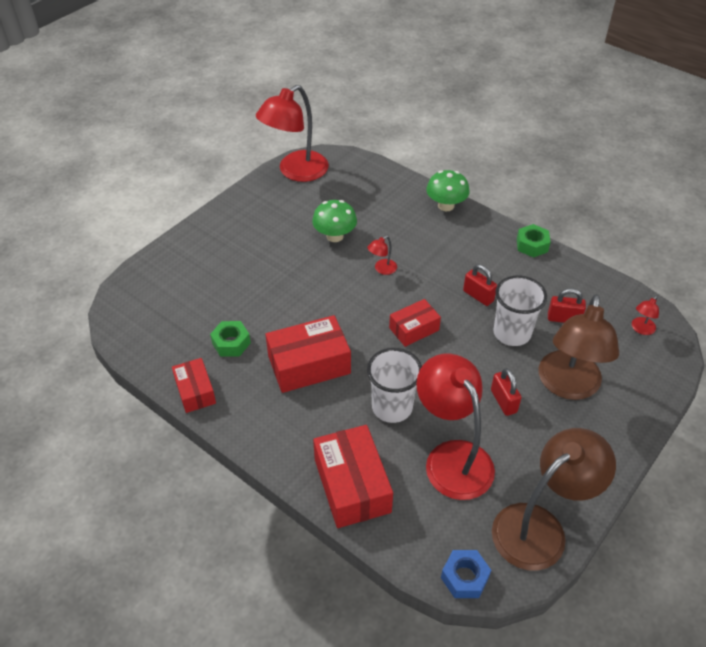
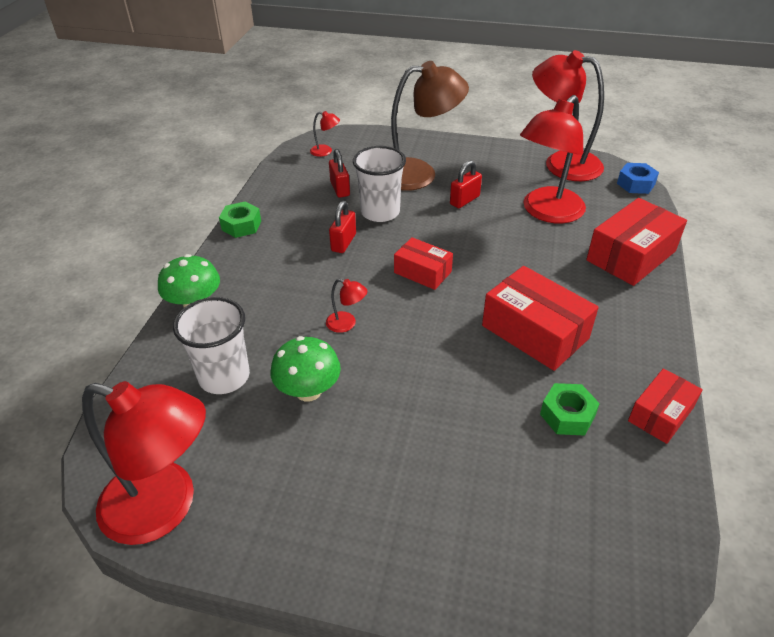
camera: 115 degrees left, 5 degrees down
white cup [367,348,422,423] -> white cup moved to [173,297,250,394]
brown lamp [492,428,616,571] -> red lamp [532,50,604,181]

